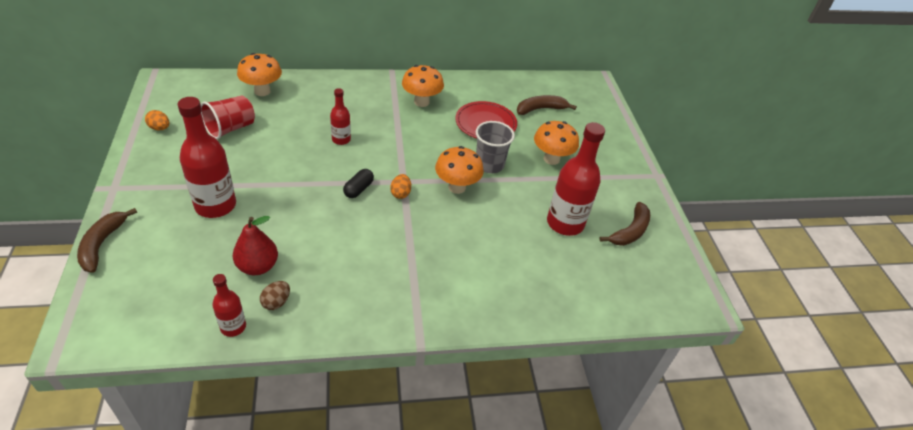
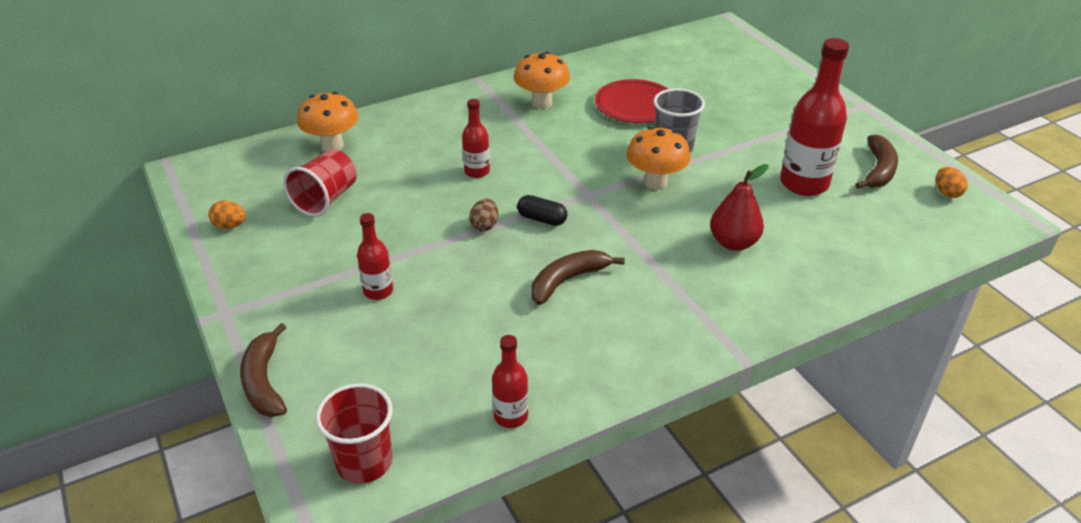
camera: 15 degrees left, 5 degrees down
red bottle [178,97,236,218] -> red bottle [357,213,393,300], size x0.53
red pear [233,216,278,275] -> red pear moved to [710,164,769,251]
brown egg [260,281,290,310] -> brown egg moved to [469,199,498,231]
black capsule [343,169,374,198] -> black capsule turned 75 degrees counterclockwise [517,195,567,226]
orange egg [390,174,411,199] -> orange egg moved to [936,167,968,198]
brown banana [517,95,577,115] -> brown banana moved to [532,250,625,305]
orange mushroom [534,121,579,165] -> none
none -> red cup [316,383,393,484]

